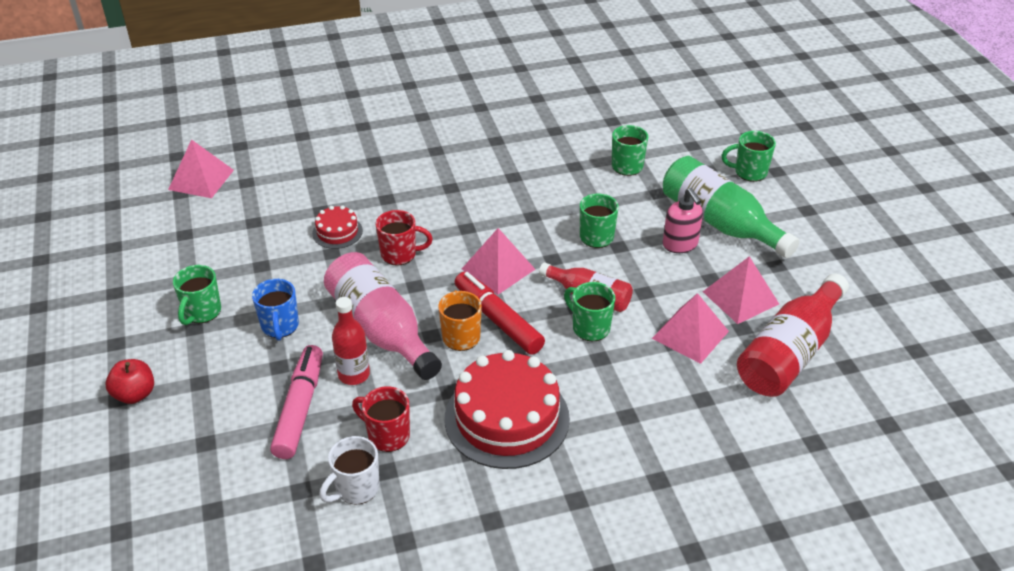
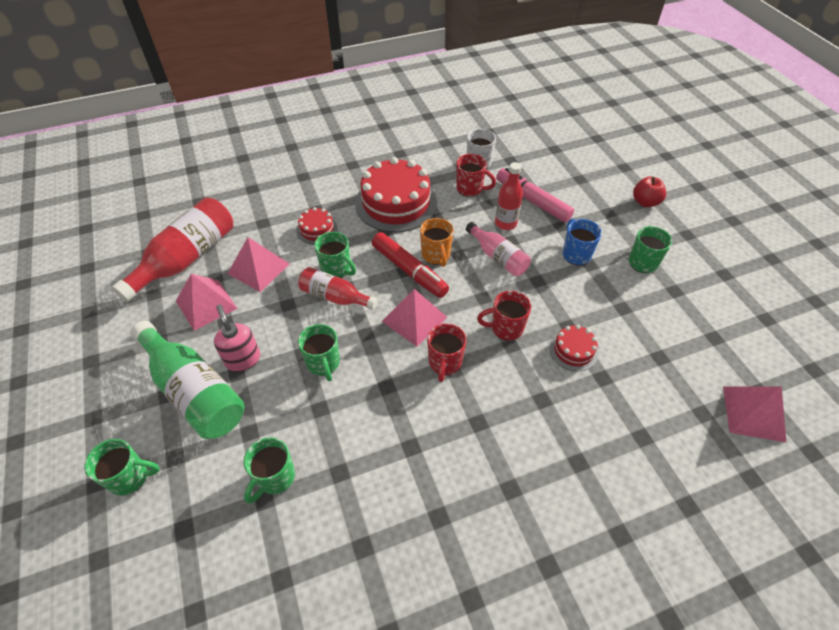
camera: 175 degrees right, 10 degrees up
pink marker [270,345,323,459] -> pink marker turned 135 degrees clockwise [496,168,574,222]
pink bottle [324,252,442,380] -> pink bottle [466,222,531,276], size x0.59
none -> red cake [296,207,338,245]
none -> red mug [427,323,466,382]

